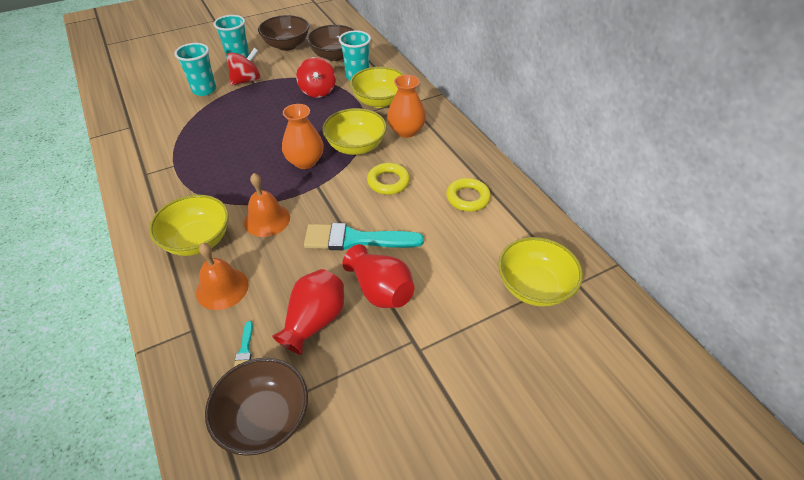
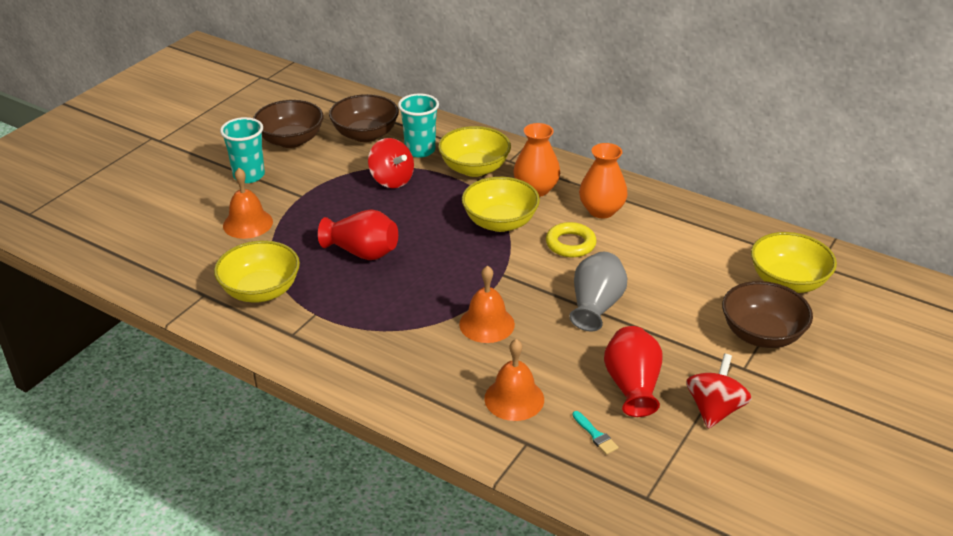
camera: 30 degrees left, 10 degrees down
yellow bowl [149,195,229,256] -> yellow bowl moved to [214,240,300,303]
turquoise cup [174,43,216,96] -> orange bell [223,168,273,239]
brown bowl [205,358,308,456] -> brown bowl moved to [722,281,813,348]
red spinning top [227,48,261,85] -> red spinning top moved to [686,354,752,429]
orange vase [282,104,324,169] -> orange vase moved to [579,143,628,218]
turquoise brush [304,223,424,250] -> grey vase [569,252,627,332]
red vase [342,244,414,308] -> red vase moved to [318,209,398,260]
yellow ring [446,178,491,212] -> none

